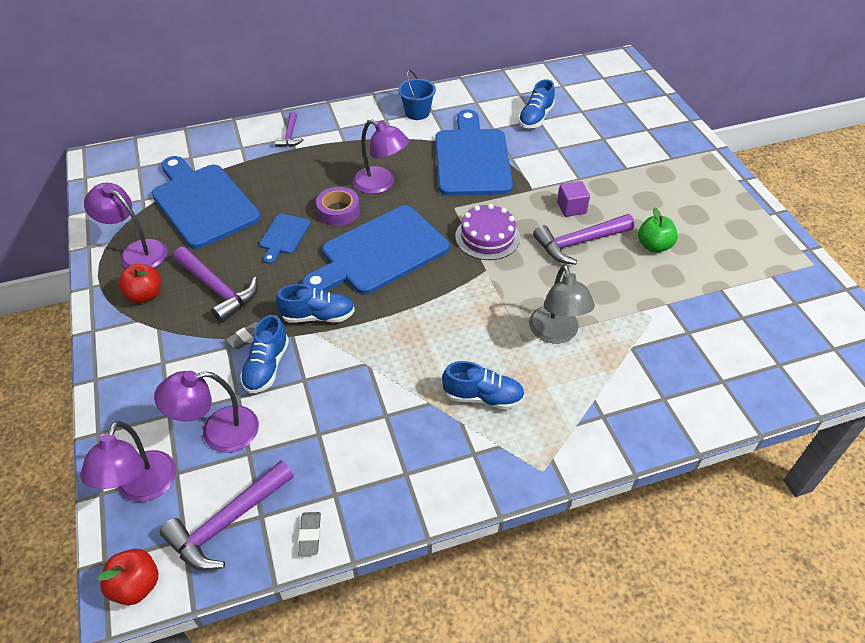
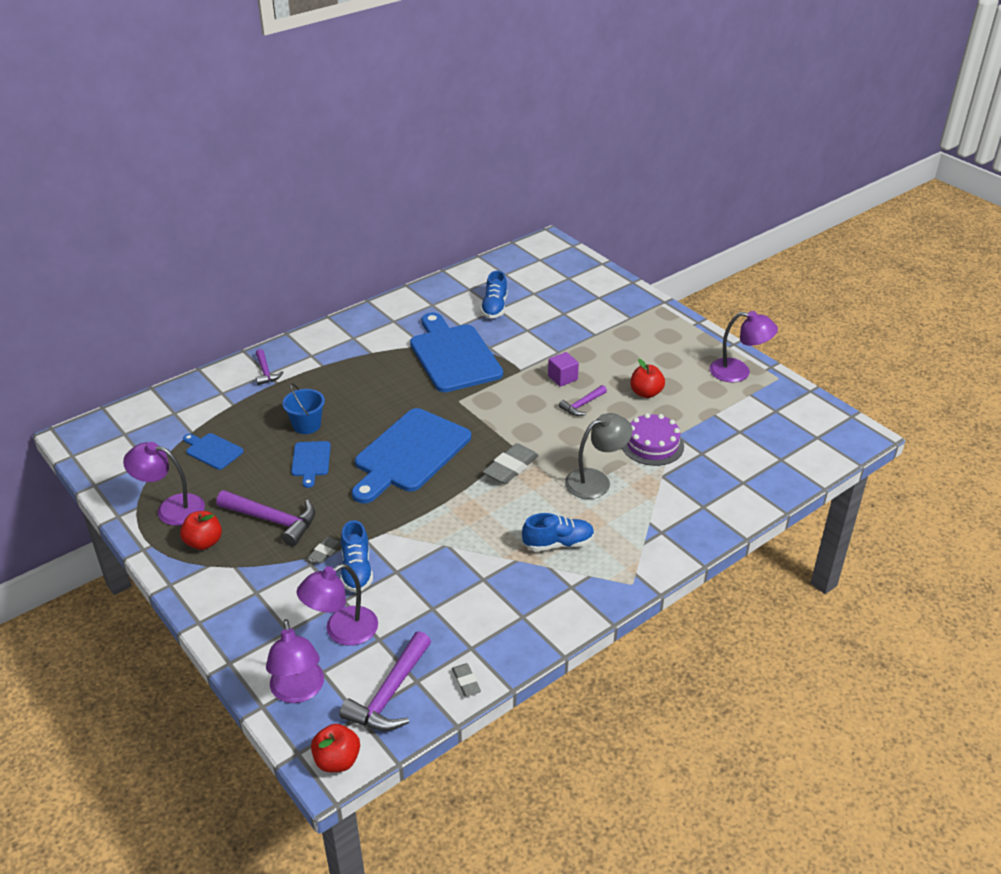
camera: 20 degrees left, 10 degrees down
blue cutting board [152,156,261,249] -> blue cutting board [183,433,244,470], size x0.46
blue shoe [276,284,355,323] -> none
purple tape [316,187,360,226] -> none
purple lamp [353,119,409,194] -> purple lamp moved to [709,311,778,383]
blue bucket [398,70,436,120] -> blue bucket moved to [282,383,325,434]
purple cake [455,204,520,260] -> purple cake moved to [622,413,684,466]
grey lamp [529,265,595,343] -> grey lamp turned 90 degrees counterclockwise [565,413,633,499]
purple hammer [533,214,635,265] -> purple hammer [558,385,607,416], size x0.58
green apple [638,207,678,253] -> red apple [630,359,665,398]
none -> grey eraser [483,443,539,484]

